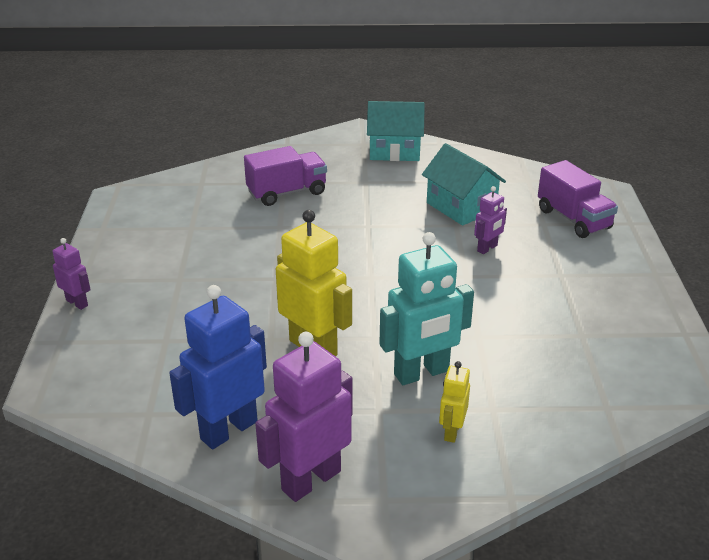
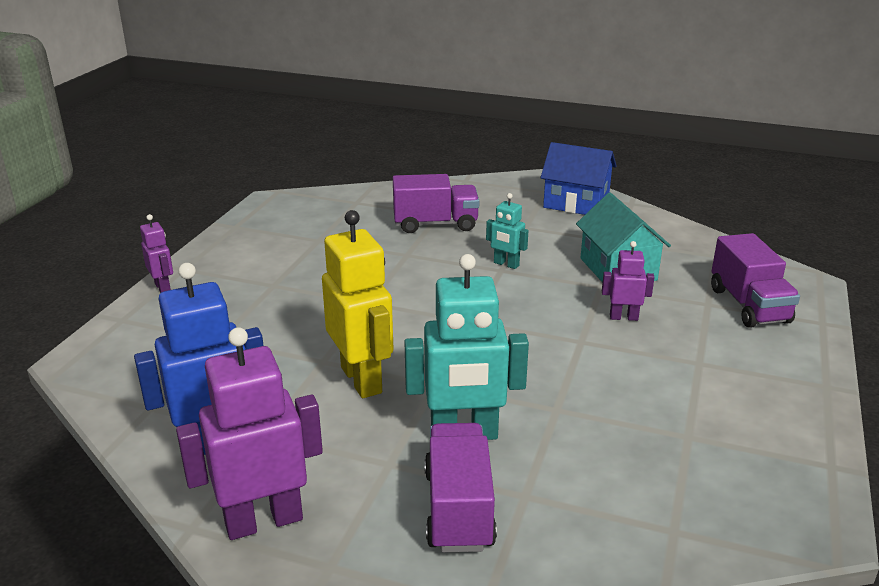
camera: 20 degrees right, 5 degrees down
turquoise house [367,101,425,161] -> blue house [540,142,617,215]
yellow robot [439,361,470,443] -> purple truck [424,423,497,552]
purple robot [474,186,507,254] -> purple robot turned 150 degrees counterclockwise [602,241,655,321]
none -> turquoise robot [486,193,529,269]

